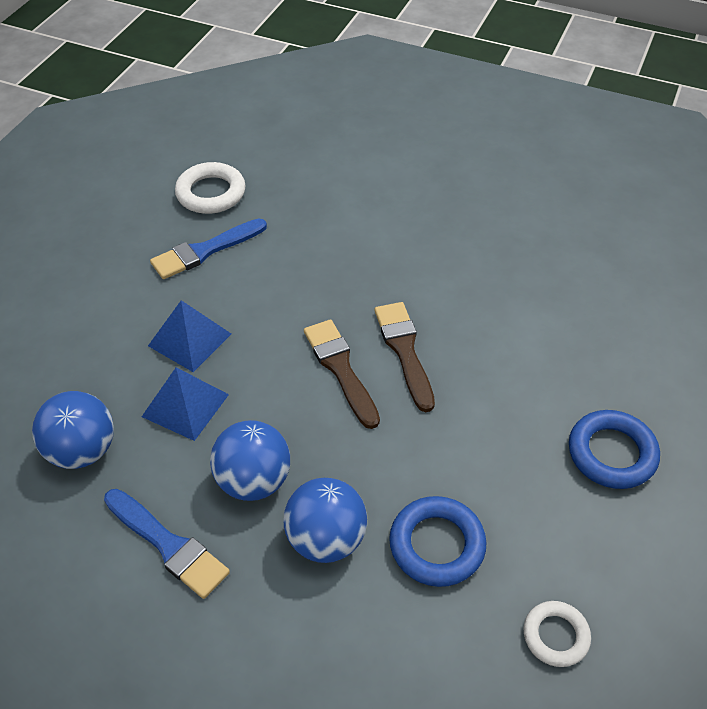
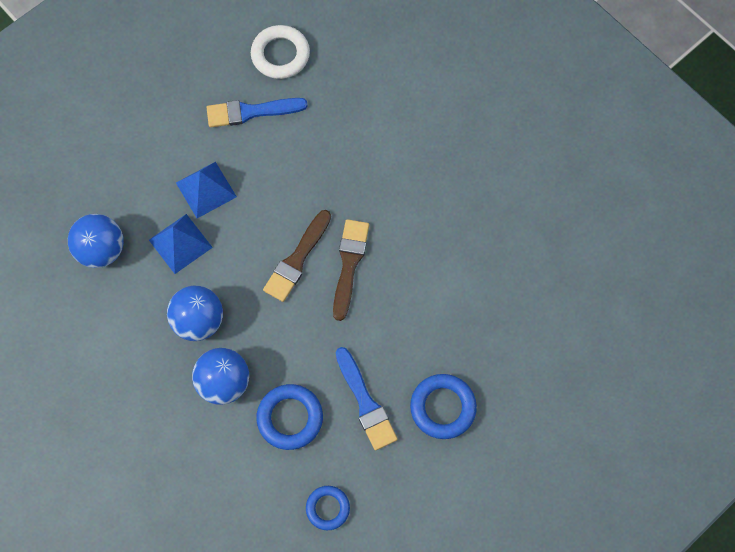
camera: 25 degrees right, 20 degrees up
blue brush [104,489,230,599] -> blue brush moved to [336,347,398,451]
brown brush [304,319,380,429] -> brown brush turned 150 degrees counterclockwise [263,210,331,302]
white ring [524,601,591,667] -> blue ring [306,486,350,530]

